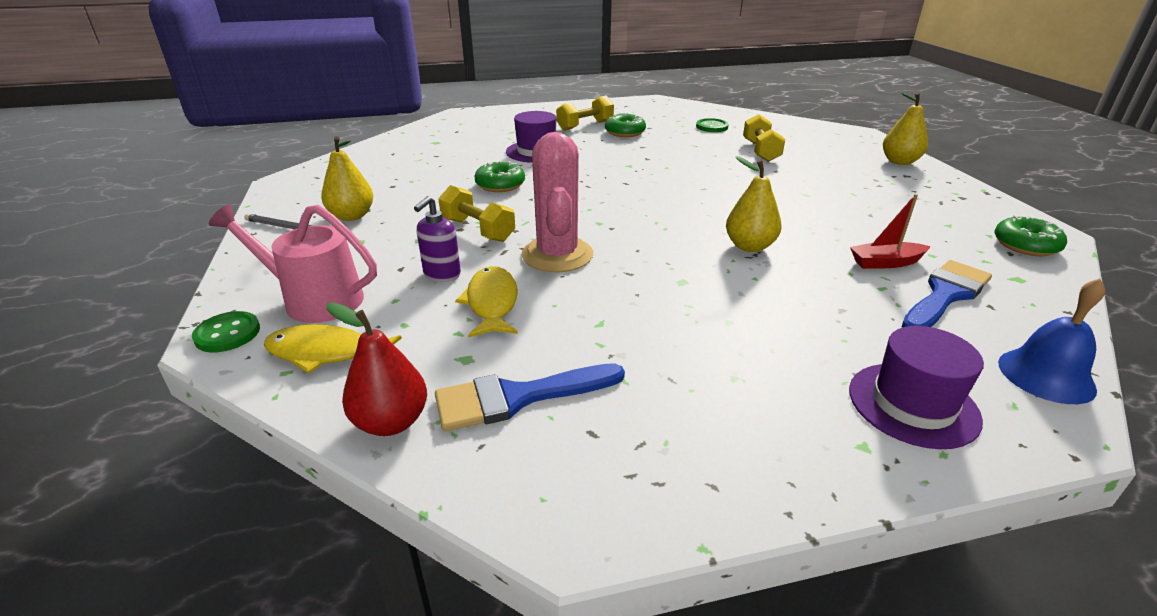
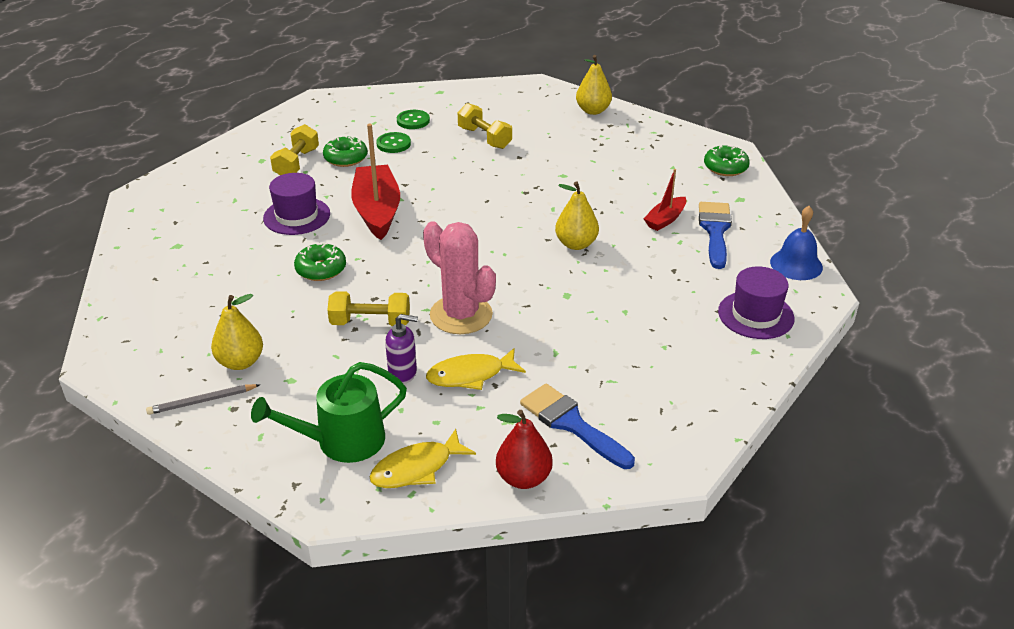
camera: 40 degrees left, 5 degrees up
green button [192,311,260,352] -> green button moved to [376,132,411,153]
pink watering can [209,204,377,323] -> green watering can [251,362,407,463]
purple soap dispenser [414,196,461,282] -> purple soap dispenser turned 75 degrees counterclockwise [385,314,418,384]
blue brush [435,363,625,431] -> blue brush turned 105 degrees clockwise [520,383,635,469]
yellow fish [455,266,518,337] -> yellow fish turned 60 degrees counterclockwise [426,348,526,390]
none -> red boat [351,124,400,240]

